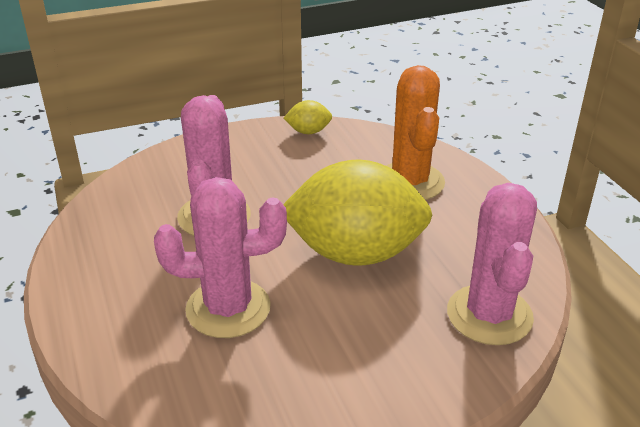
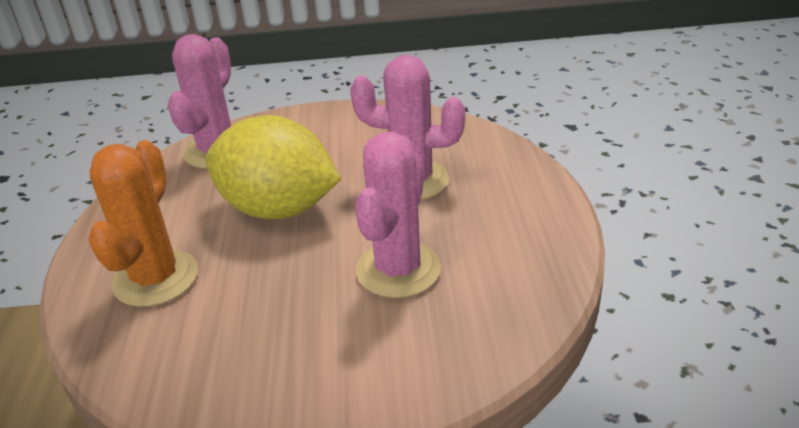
camera: 160 degrees left, 0 degrees up
yellow lemon [283,100,332,134] -> none

